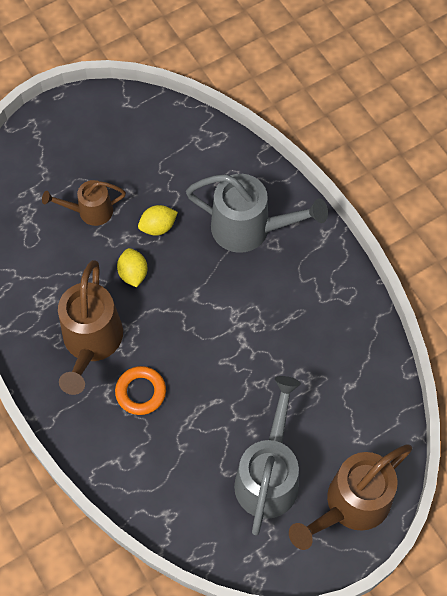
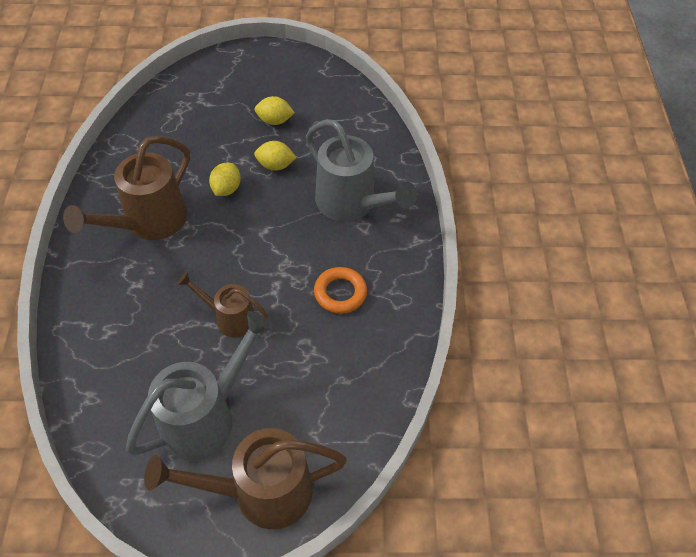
camera: 30 degrees right, 10 degrees down
brown watering can [42,180,126,226] -> brown watering can moved to [177,272,268,338]
orange ring [115,366,166,415] -> orange ring moved to [314,267,367,314]
none -> yellow lemon [255,96,295,125]

